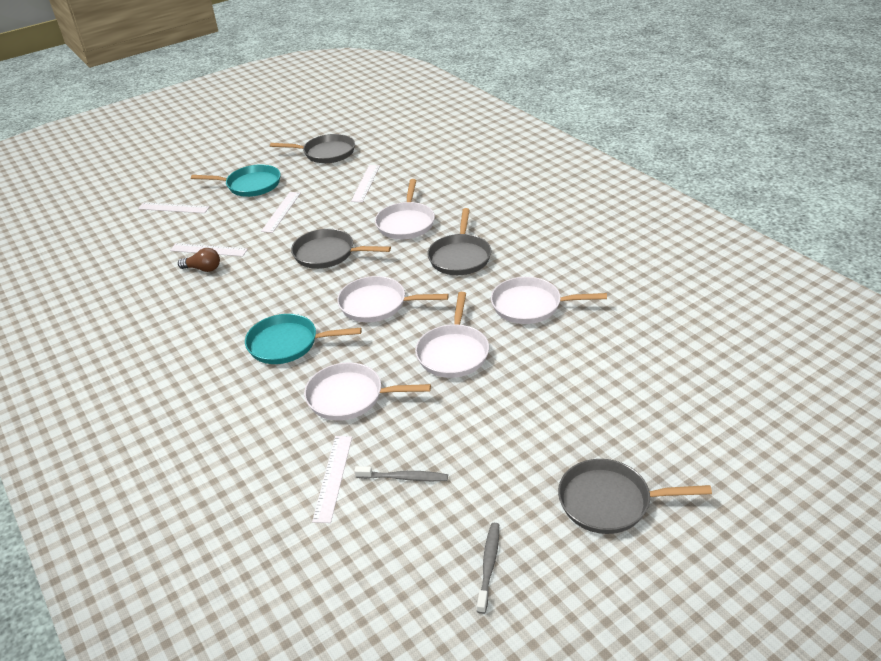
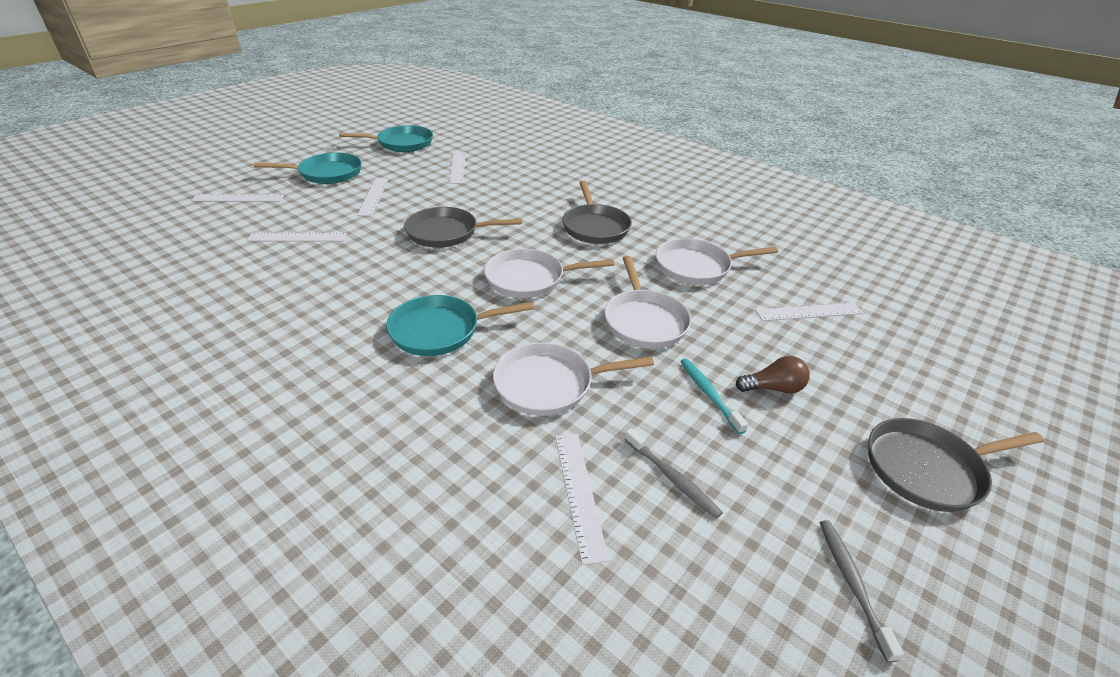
camera: 20 degrees left, 0 degrees up
brown light bulb [178,248,220,272] -> brown light bulb moved to [736,356,810,393]
grey pan [270,134,355,163] -> turquoise pan [339,125,433,152]
grey toothbrush [354,466,448,481] -> grey toothbrush turned 60 degrees clockwise [624,428,723,519]
white pan [375,179,435,239] -> none
none -> turquoise toothbrush [680,358,748,434]
none -> white ruler [755,303,864,321]

